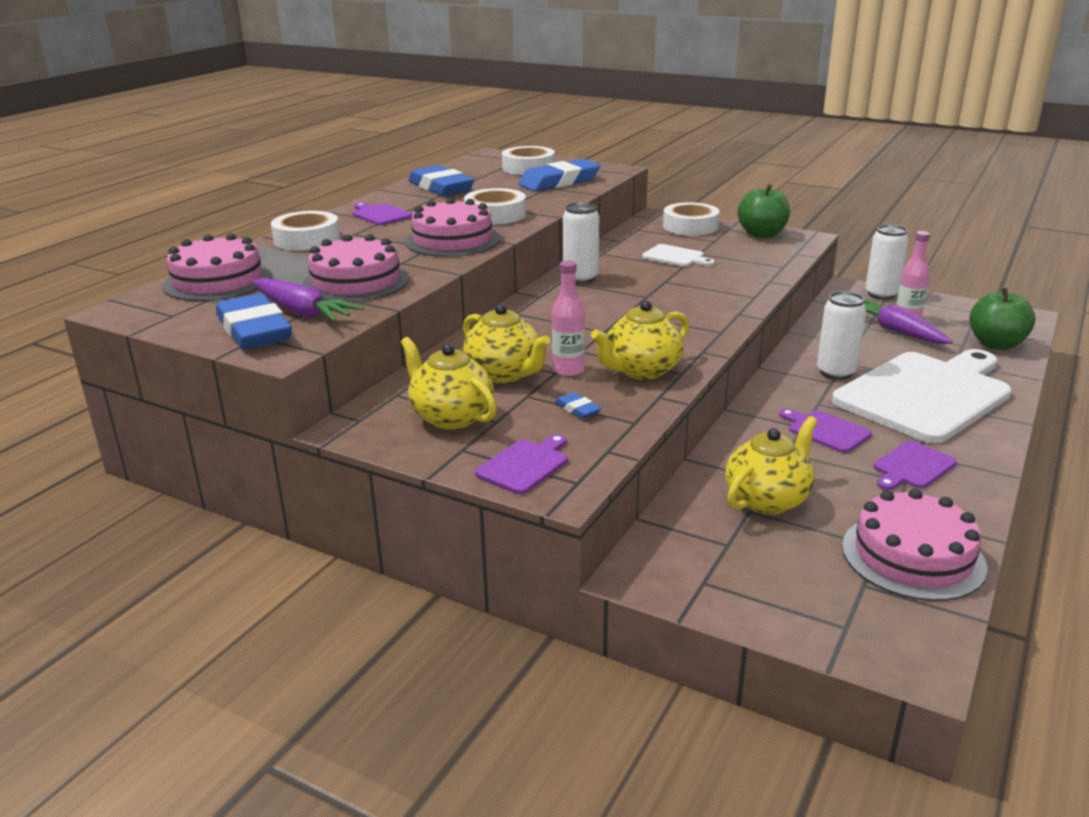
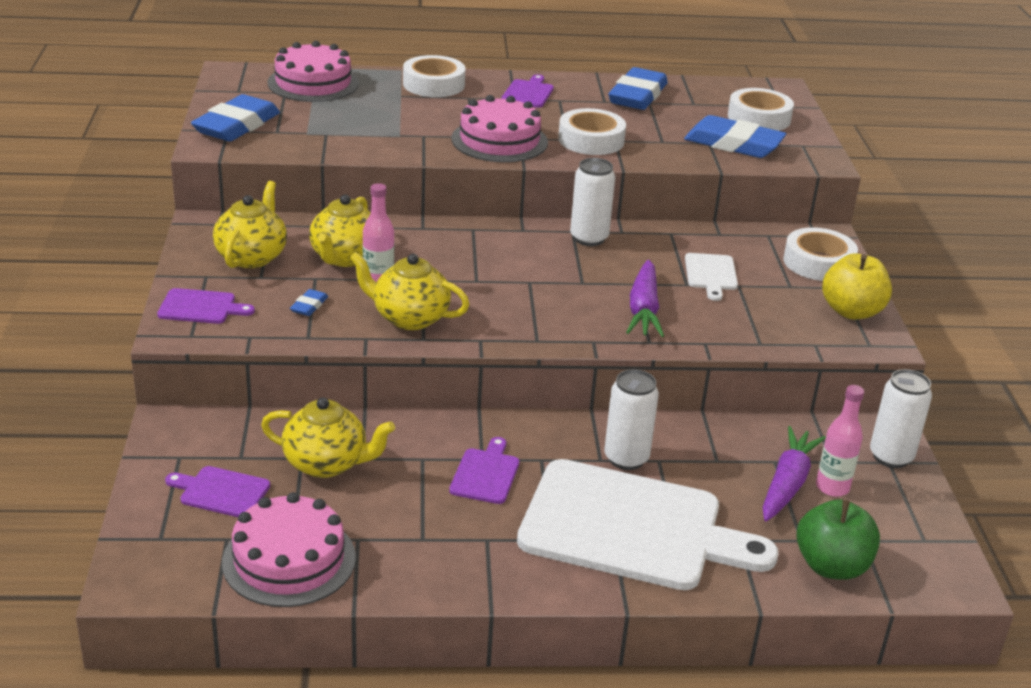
camera: 55 degrees right, 5 degrees up
purple carrot [252,278,363,322] -> purple carrot moved to [626,260,664,337]
pink cake [302,234,409,302] -> none
green apple [738,184,790,238] -> yellow apple [822,253,892,319]
purple cutting board [874,441,957,490] -> purple cutting board moved to [165,466,270,517]

